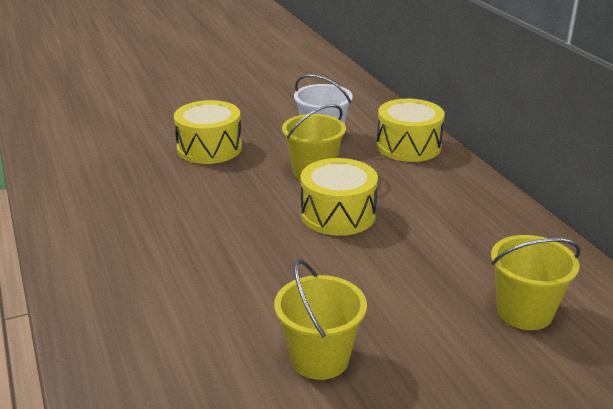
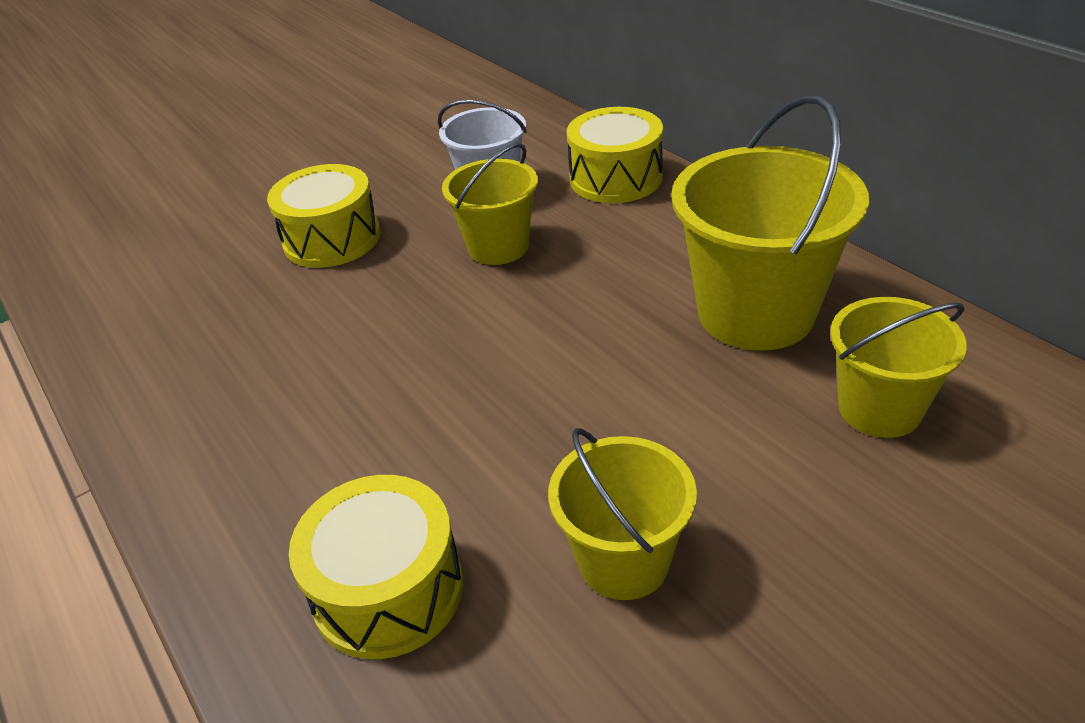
camera: 10 degrees left, 10 degrees up
yellow drum [301,158,378,236] -> yellow drum moved to [289,475,463,659]
none -> yellow bucket [671,95,869,351]

